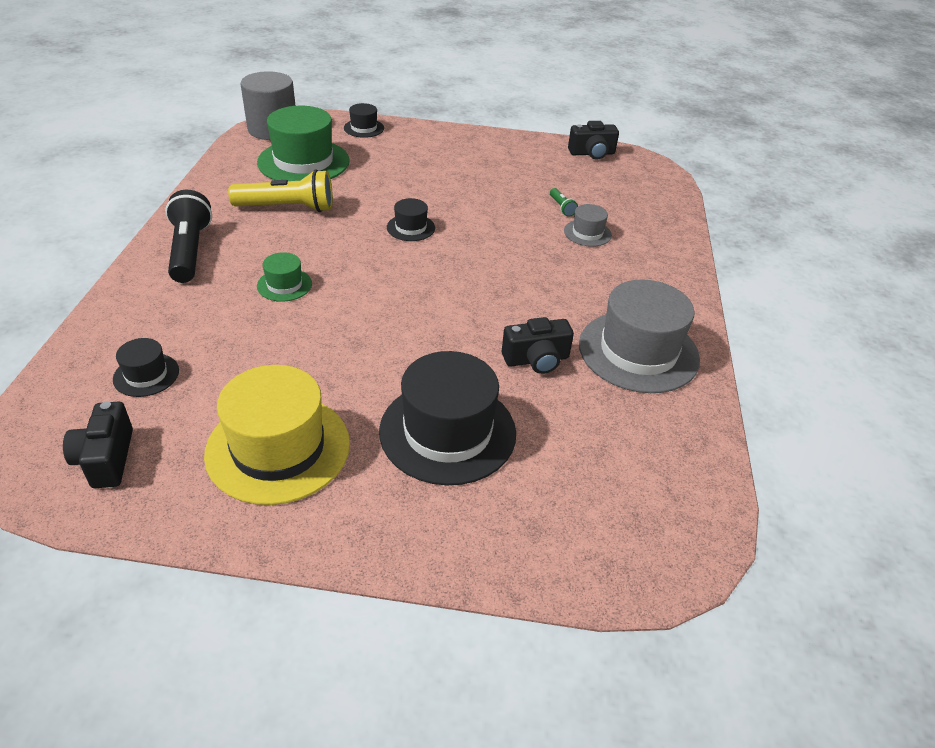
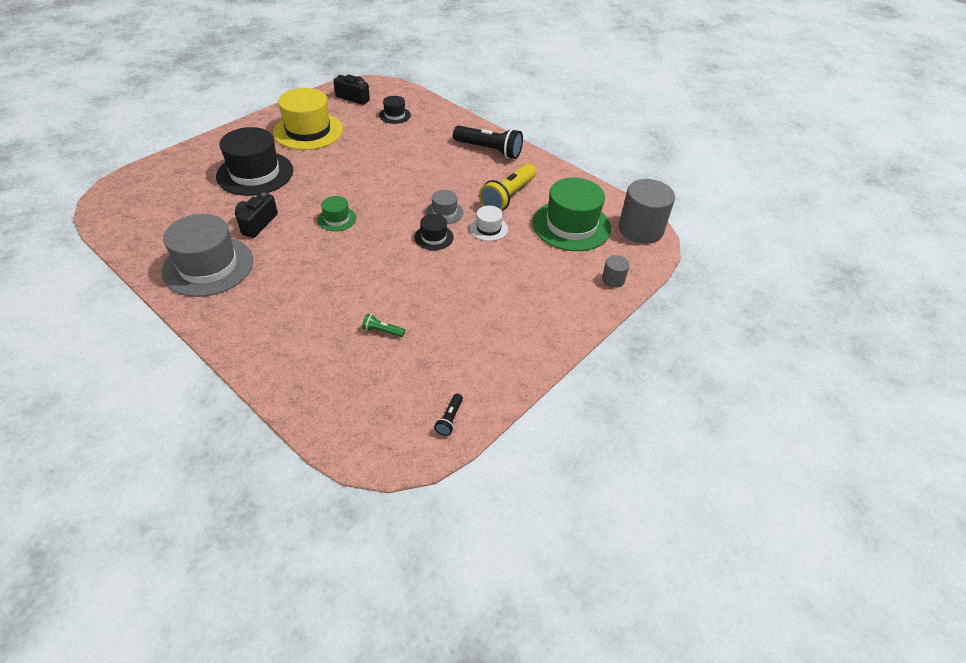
camera: 125 degrees right, 5 degrees up
green hat [257,252,312,302] -> green hat moved to [317,196,356,231]
black hat [344,103,384,138] -> grey cylinder [602,255,630,288]
grey hat [564,204,612,247] -> grey hat moved to [426,190,463,224]
black camera [568,121,619,160] -> black flashlight [434,394,463,436]
none -> white hat [470,206,508,241]

